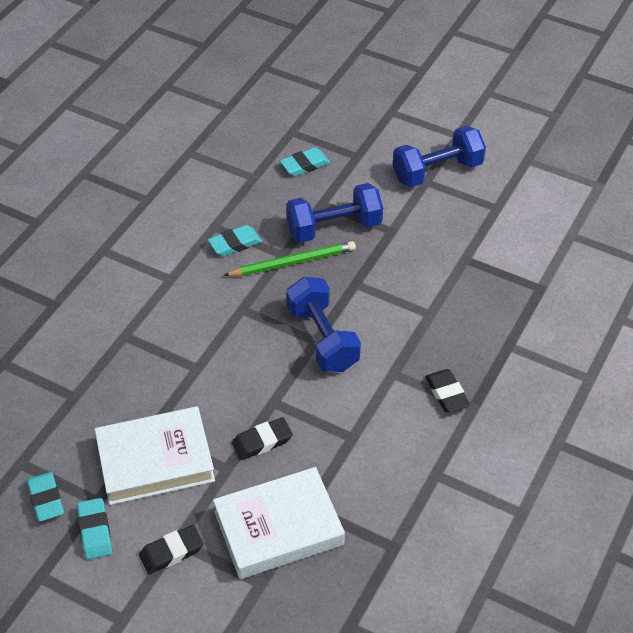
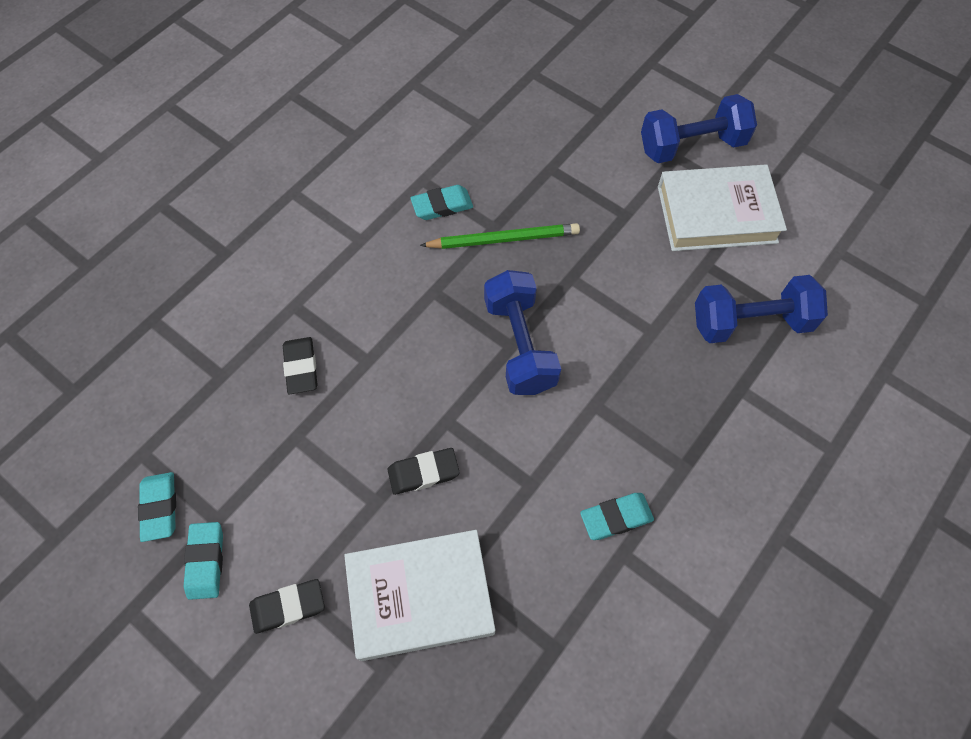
camera: 10 degrees right, 15 degrees up
white book [95,406,215,505] -> white book moved to [658,165,787,251]
turquoise eraser [280,147,330,176] -> turquoise eraser moved to [580,493,654,540]
blue dumbbell [286,183,383,243] -> blue dumbbell moved to [695,275,828,343]
black eraser [425,369,470,413] -> black eraser moved to [283,337,318,394]

